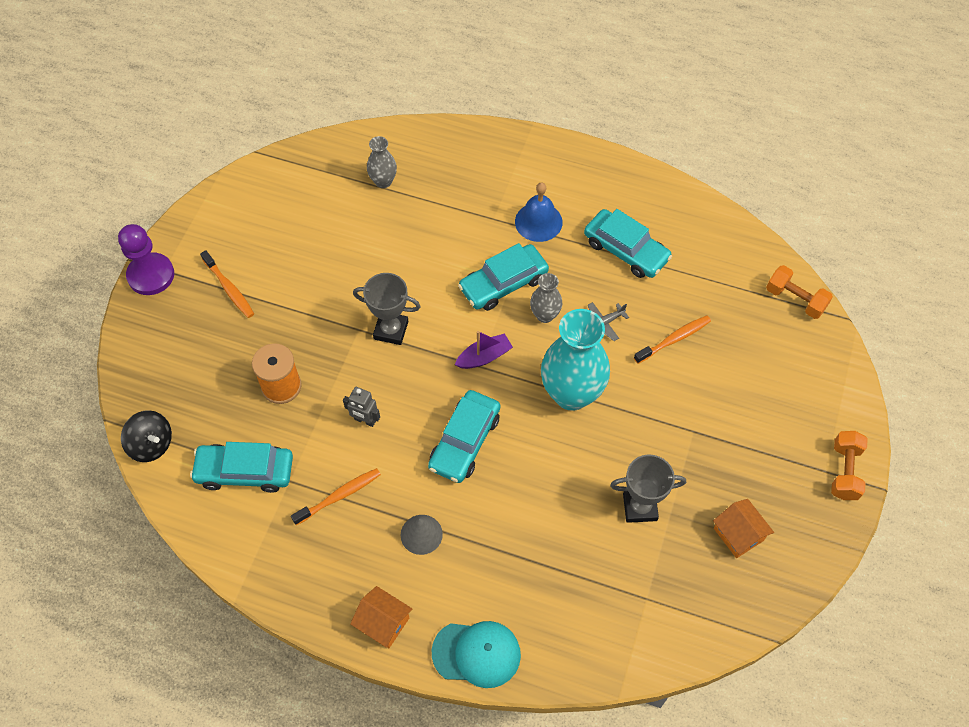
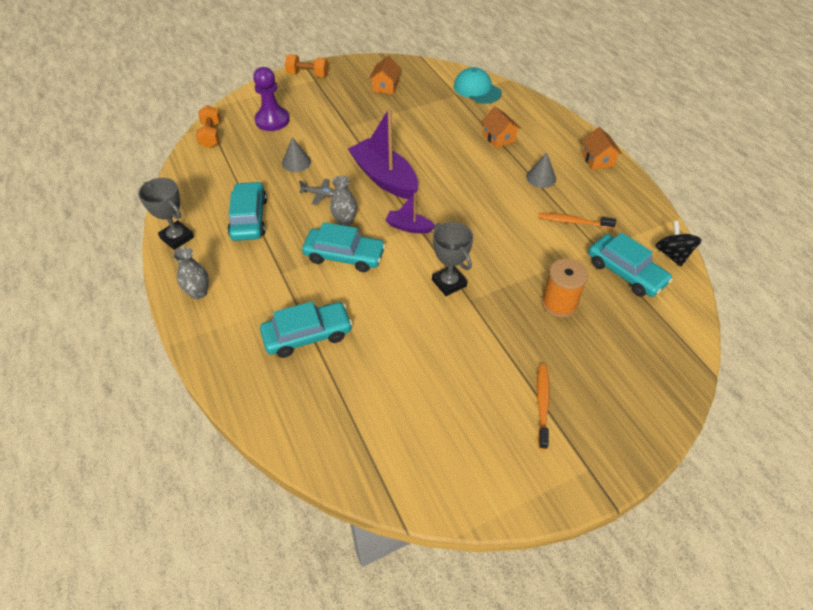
camera: 135 degrees left, 10 degrees down
purple pawn [118,224,174,295] -> purple pawn moved to [253,67,290,131]
black spinning top [121,410,172,462] -> black spinning top moved to [655,221,702,267]
grey robot [343,387,380,427] -> none
grey vase [367,136,397,188] -> grey vase moved to [173,247,209,299]
turquoise car [428,390,500,483] -> turquoise car moved to [260,301,353,358]
turquoise cap [432,621,521,688] -> turquoise cap moved to [454,67,502,104]
blue bell [515,182,563,242] -> none
turquoise vase [541,309,610,411] -> purple boat [348,108,418,199]
grey trophy [610,455,686,523] -> grey trophy moved to [138,178,194,250]
orange toothbrush [634,315,711,364] -> grey cone [282,137,311,172]
orange dumbbell [831,431,868,500] -> orange dumbbell turned 45 degrees clockwise [285,54,329,77]
none -> orange house [481,107,521,148]

